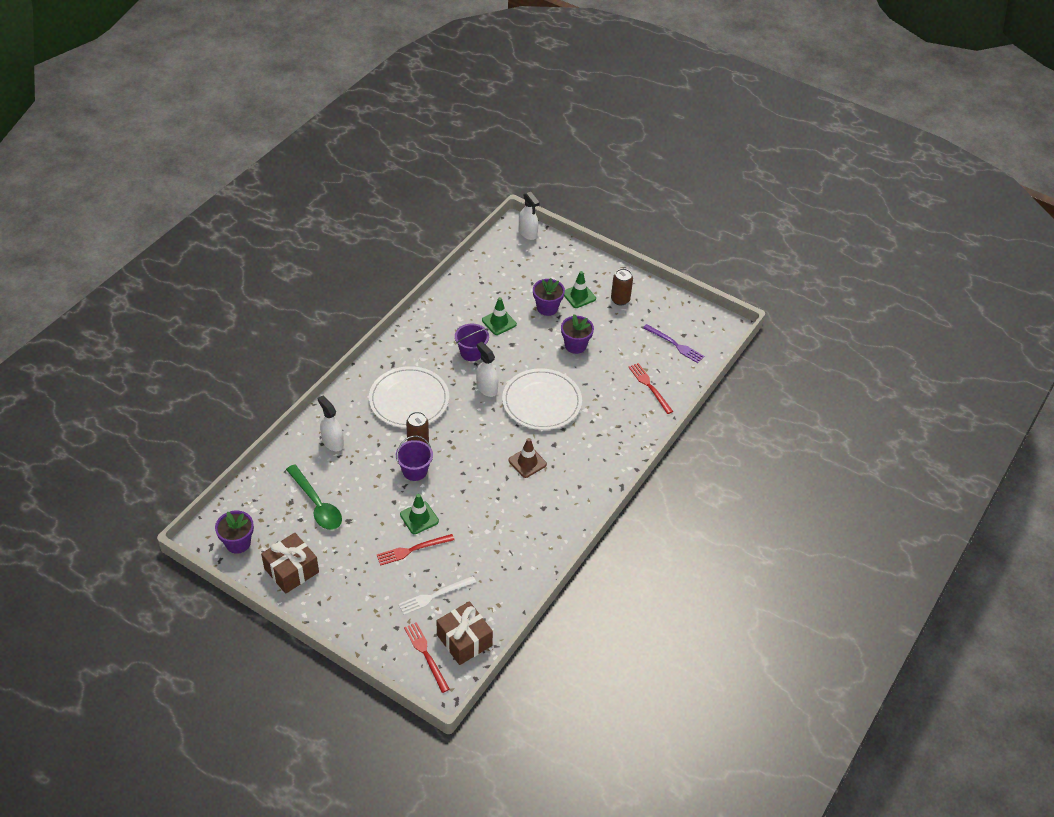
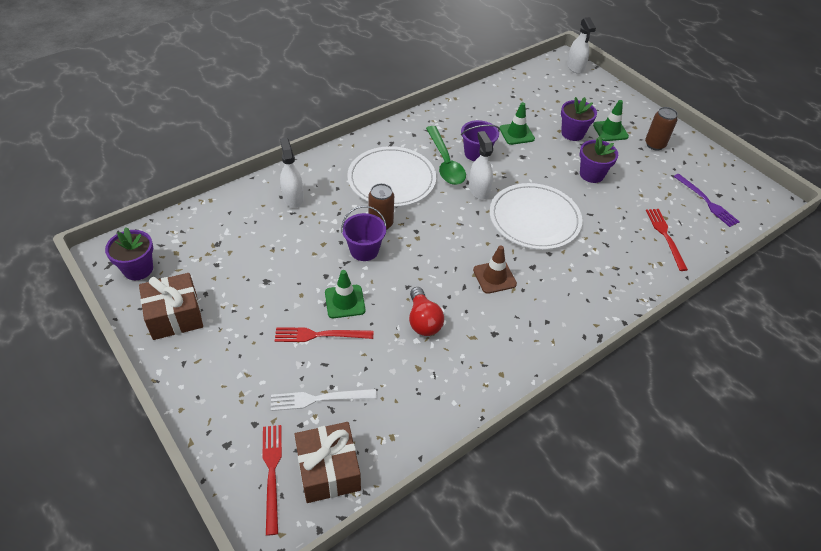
camera: 20 degrees right, 0 degrees up
green spoon [286,464,342,530] -> green spoon moved to [426,126,466,185]
none -> red light bulb [409,287,444,336]

